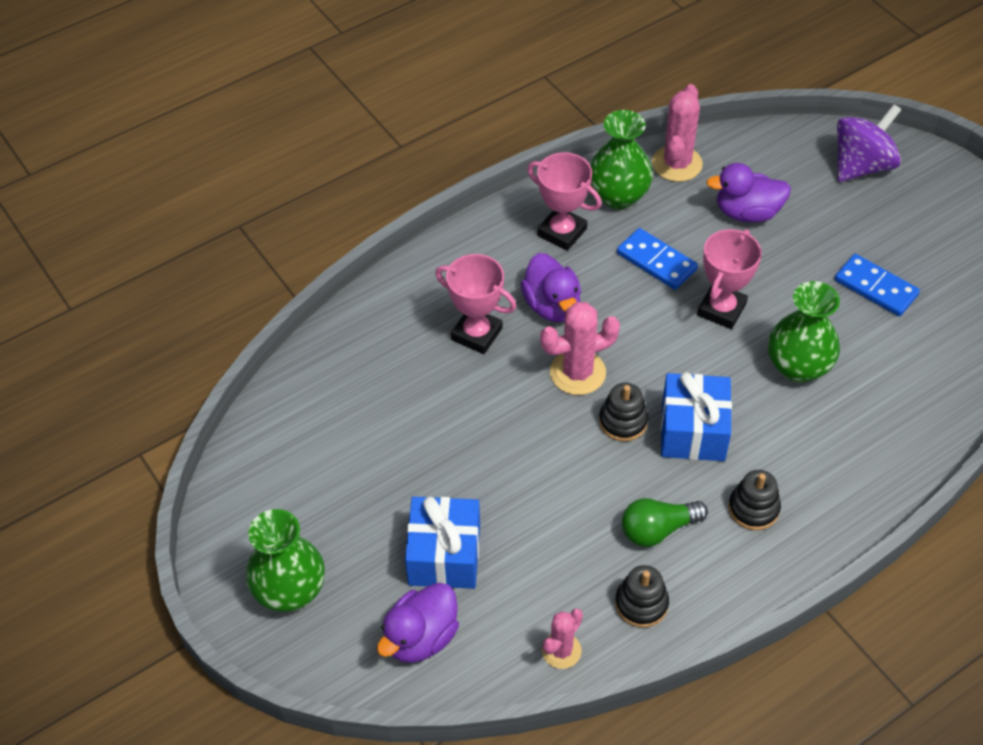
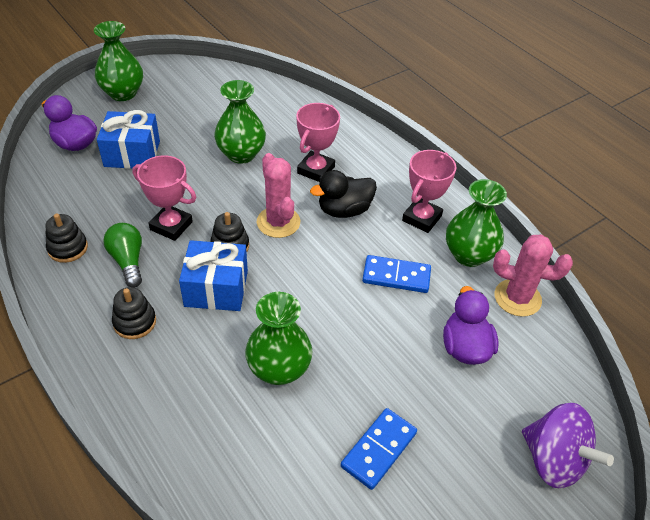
camera: 85 degrees right, 5 degrees down
purple duck [521,253,581,322] -> black duck [310,170,377,218]
pink cactus [542,609,583,669] -> none
blue domino [617,228,698,290] -> blue domino turned 60 degrees clockwise [362,255,431,293]
pink trophy [697,229,762,329] -> pink trophy moved to [132,155,196,241]
none -> green vase [214,80,266,164]

